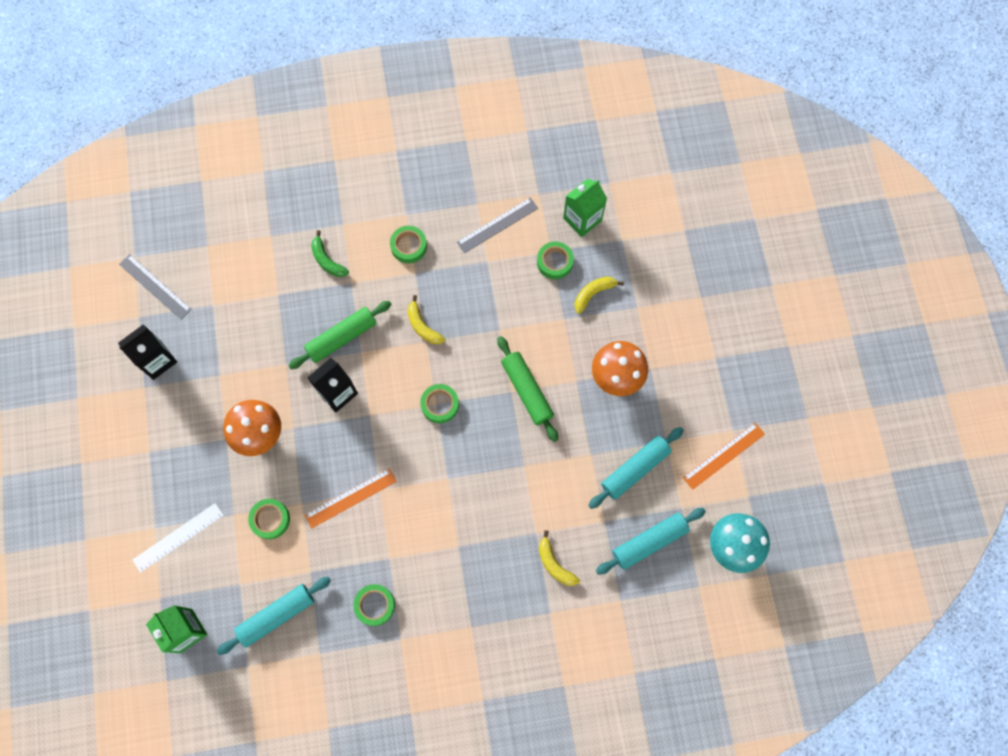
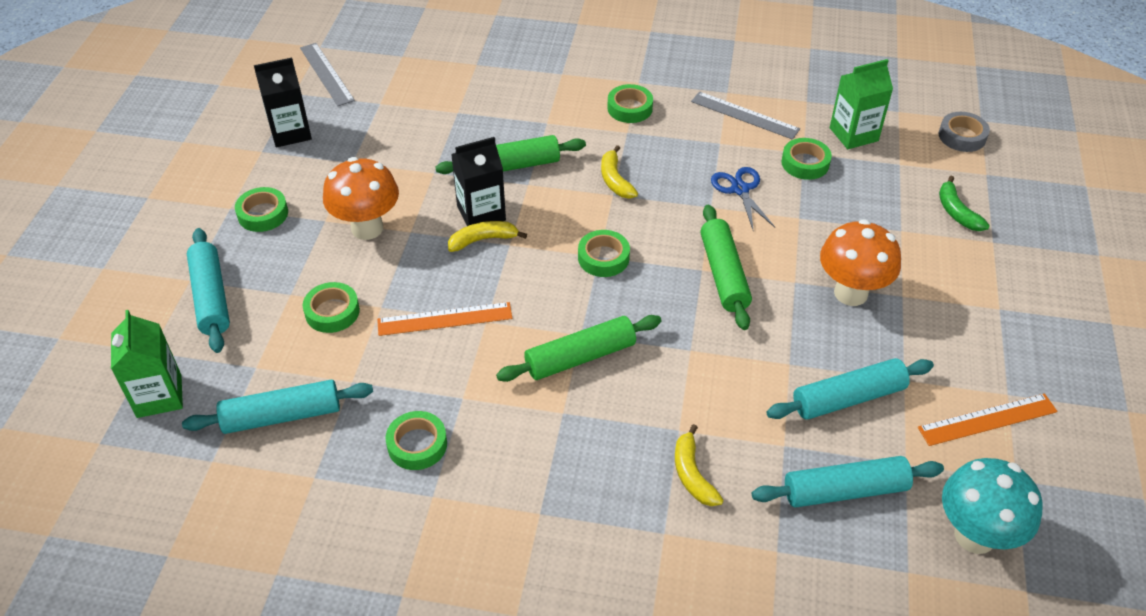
camera: 20 degrees right, 25 degrees down
white ruler [133,503,224,573] -> turquoise rolling pin [187,228,230,353]
green banana [311,230,349,277] -> green banana moved to [939,176,990,231]
grey ruler [457,198,538,253] -> grey ruler turned 45 degrees clockwise [691,91,800,140]
yellow banana [575,276,624,314] -> yellow banana moved to [448,221,527,252]
none -> green tape [235,187,288,232]
none -> green rolling pin [496,315,662,382]
none -> blue scissors [711,167,775,229]
none -> grey tape [939,112,990,152]

